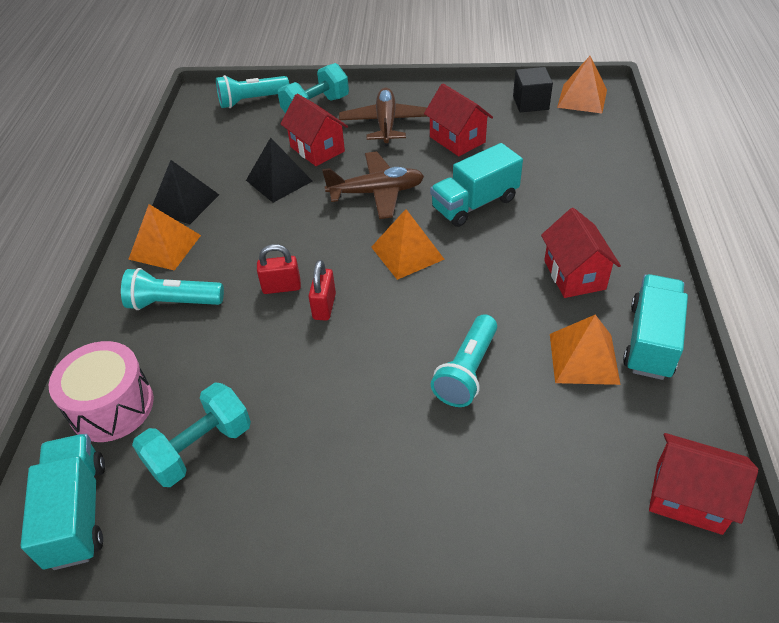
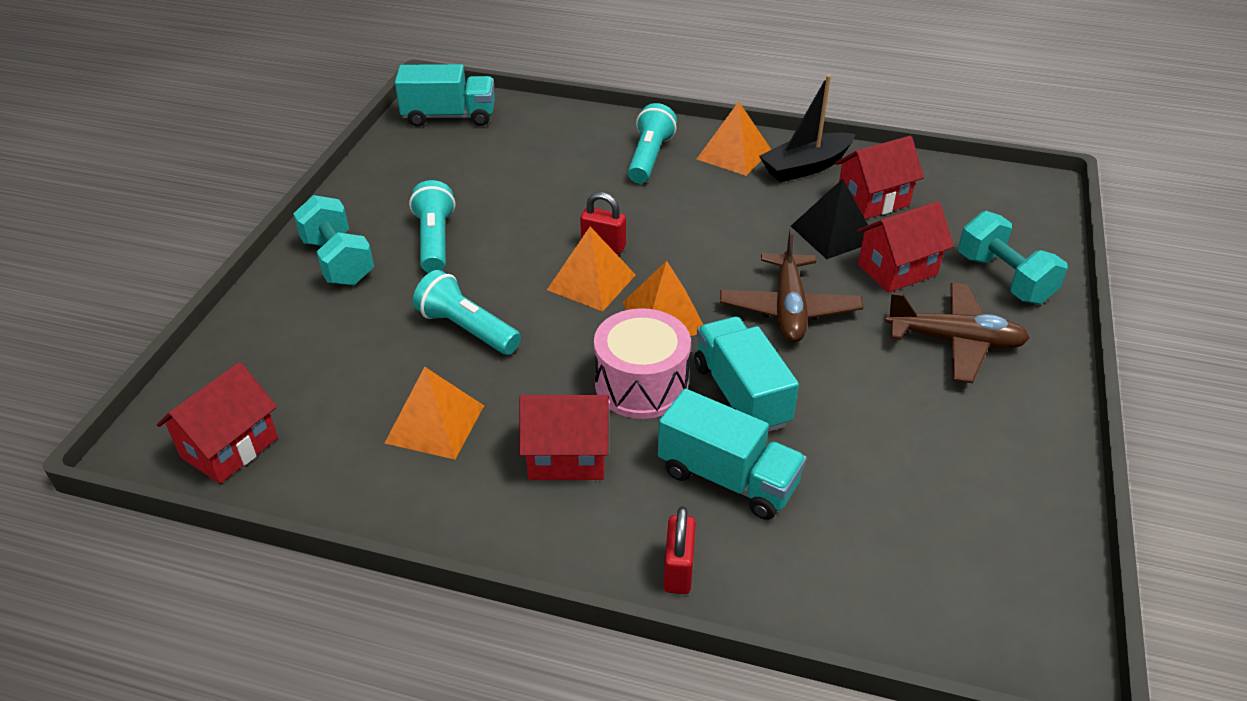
camera: 100 degrees right, 5 degrees down
pink drum [49,341,154,442] -> pink drum moved to [594,308,691,419]
turquoise dumbbell [132,383,251,487] -> turquoise dumbbell moved to [293,195,374,286]
black pyramid [152,160,219,224] -> black boat [759,75,855,183]
turquoise flashlight [216,75,289,108] -> turquoise flashlight moved to [409,180,455,273]
red padlock [257,244,301,294] -> red padlock moved to [664,506,696,594]
red house [424,84,493,156] -> red house moved to [835,136,924,219]
black cube [513,67,553,112] -> none
orange pyramid [557,56,607,113] -> orange pyramid moved to [547,227,636,311]
turquoise truck [623,274,688,380] -> turquoise truck moved to [658,389,807,520]

